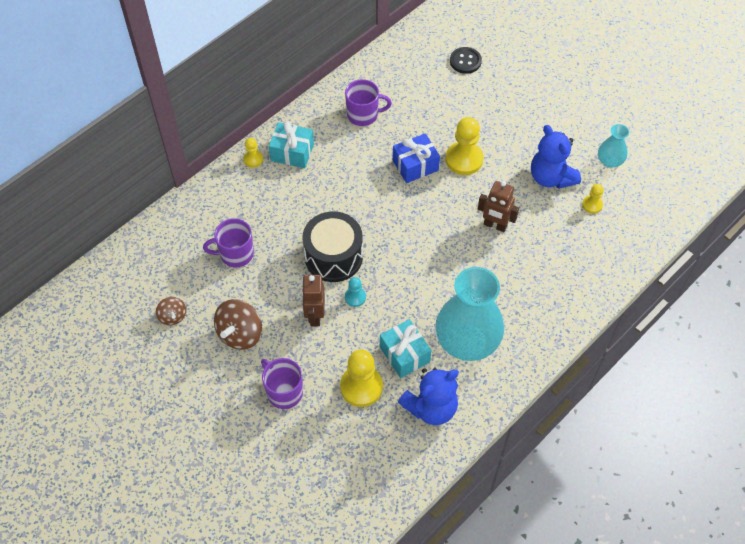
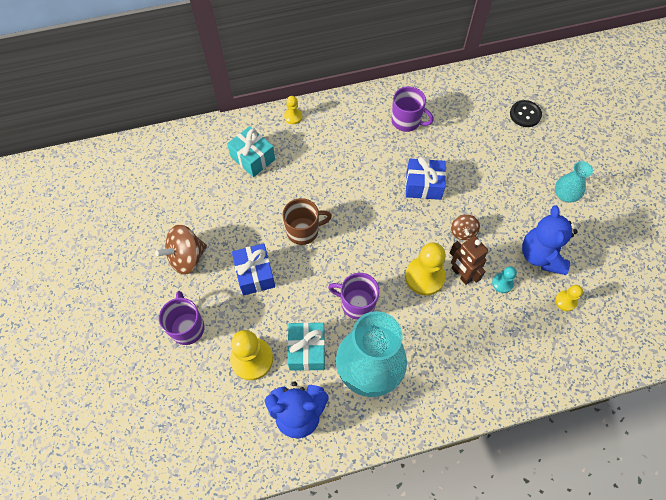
camera: 30 degrees right, 5 degrees up
brown spinning top [156,297,186,325] -> brown spinning top moved to [451,214,480,240]
purple mug [203,218,254,267] -> purple mug moved to [328,273,379,320]
turquoise gift [269,122,314,168] -> turquoise gift moved to [227,126,275,177]
black drum [302,212,363,282] -> brown mug [282,198,332,245]
brown robot [302,275,325,326] -> blue gift [232,243,275,296]
turquoise pawn [345,277,366,307] -> turquoise pawn moved to [492,266,517,293]
yellow pawn [446,117,483,175] -> yellow pawn moved to [405,243,446,296]
turquoise vase [598,124,629,168] -> turquoise vase moved to [555,161,593,202]

